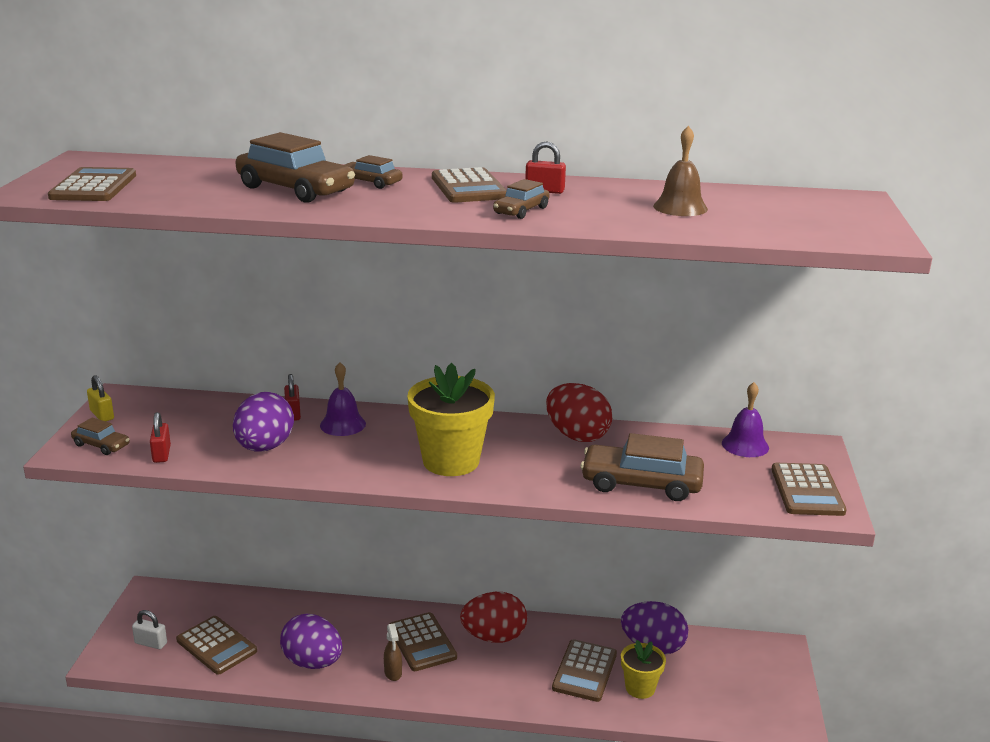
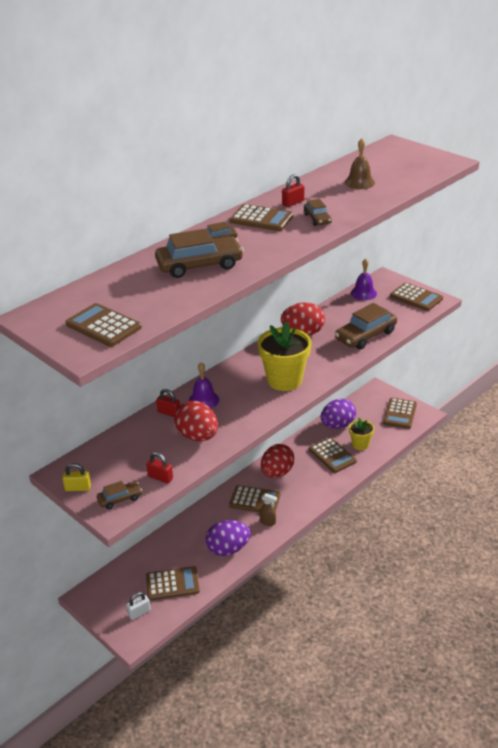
camera: 50 degrees left, 10 degrees up
purple egg [233,392,294,452] -> red egg [174,401,218,441]
none -> brown calculator [383,398,417,429]

